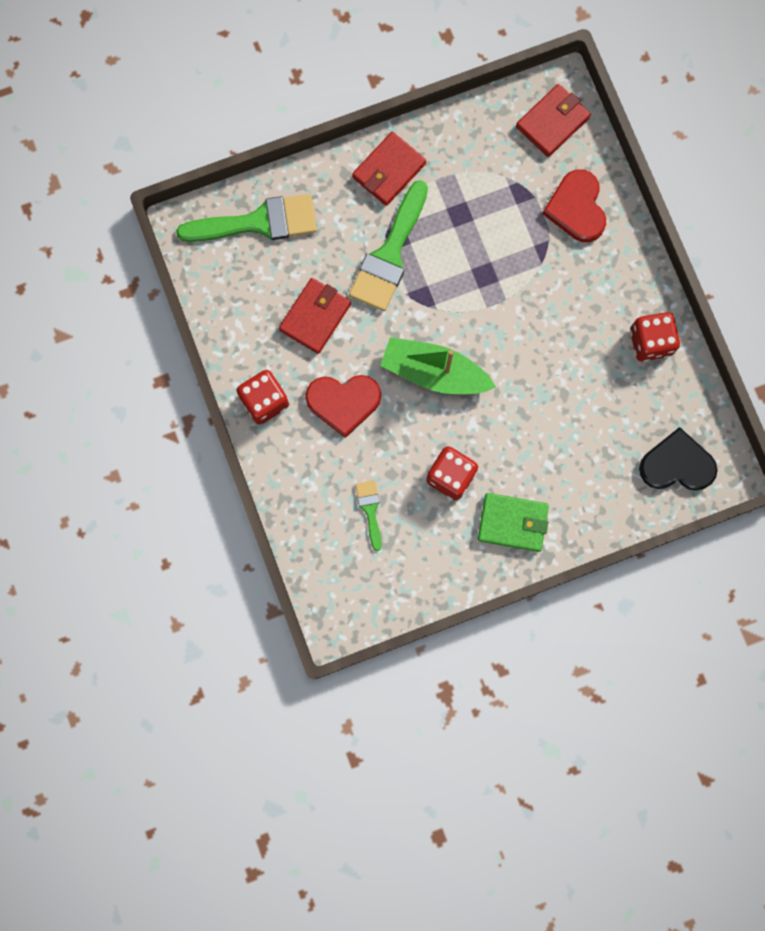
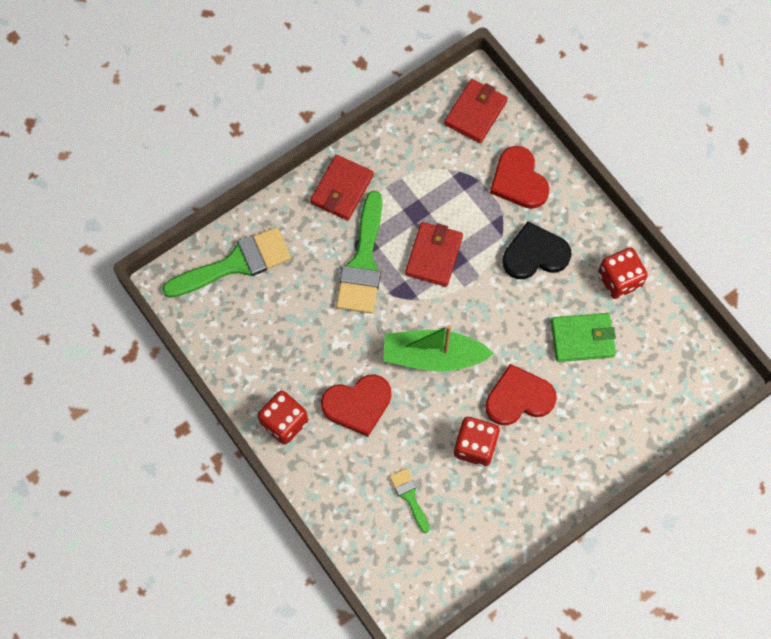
camera: 15 degrees left, 10 degrees down
red wallet [279,278,351,354] -> red wallet moved to [405,222,463,287]
green wallet [478,493,549,552] -> green wallet moved to [551,313,616,362]
black heart [639,427,718,491] -> black heart moved to [502,222,572,279]
none -> red heart [485,364,557,425]

